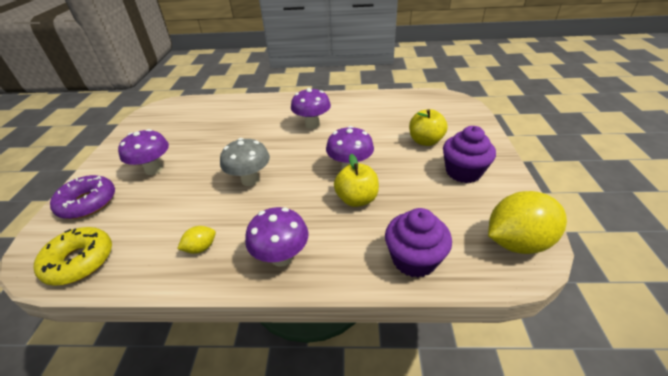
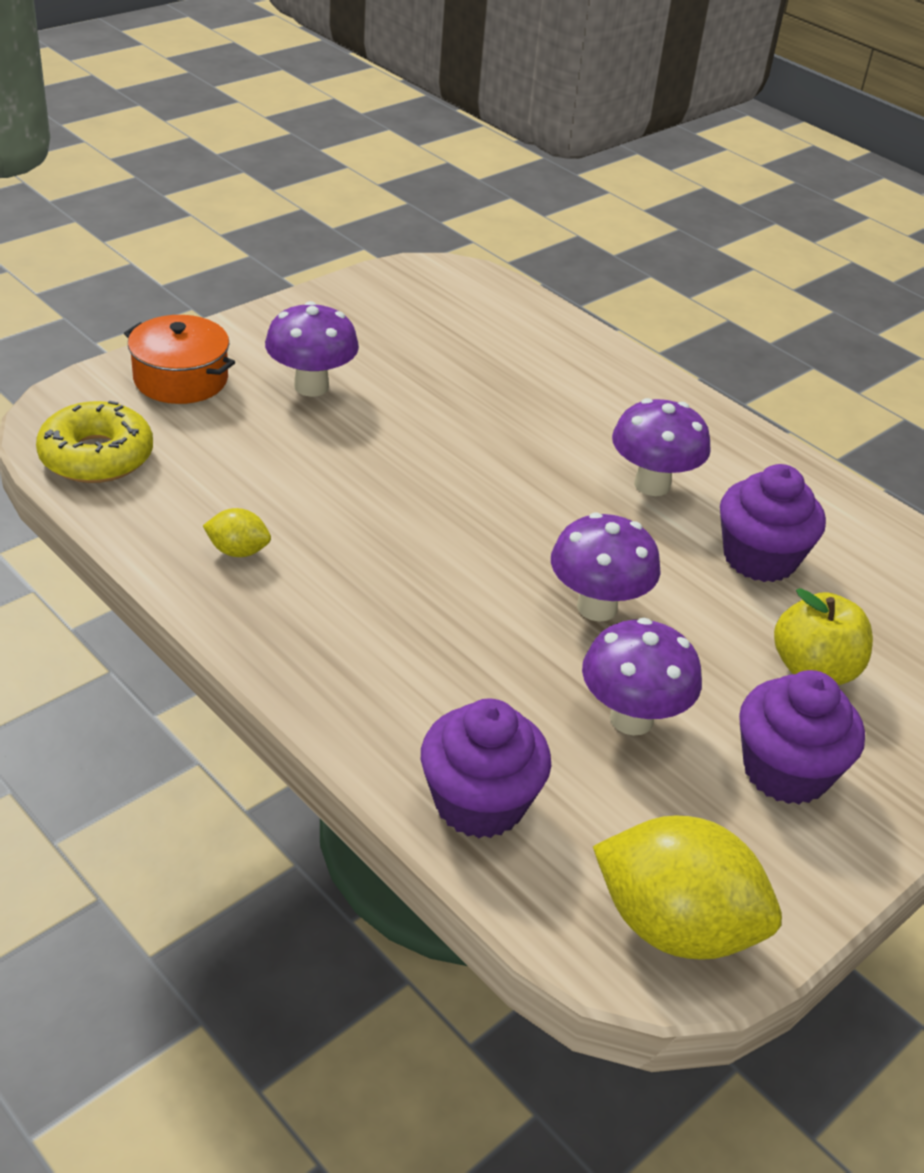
camera: 40 degrees right, 0 degrees up
purple donut [50,175,115,219] -> orange pot [124,315,235,404]
grey mushroom [220,138,270,186] -> none
purple mushroom [245,207,308,267] -> purple mushroom moved to [582,618,702,736]
yellow apple [334,154,379,207] -> none
none -> purple cupcake [720,464,826,582]

